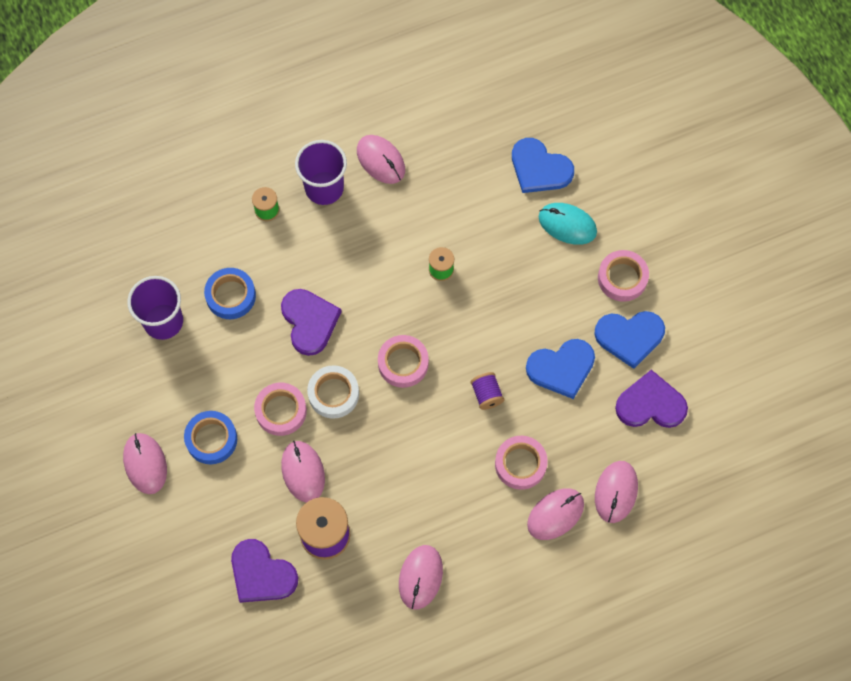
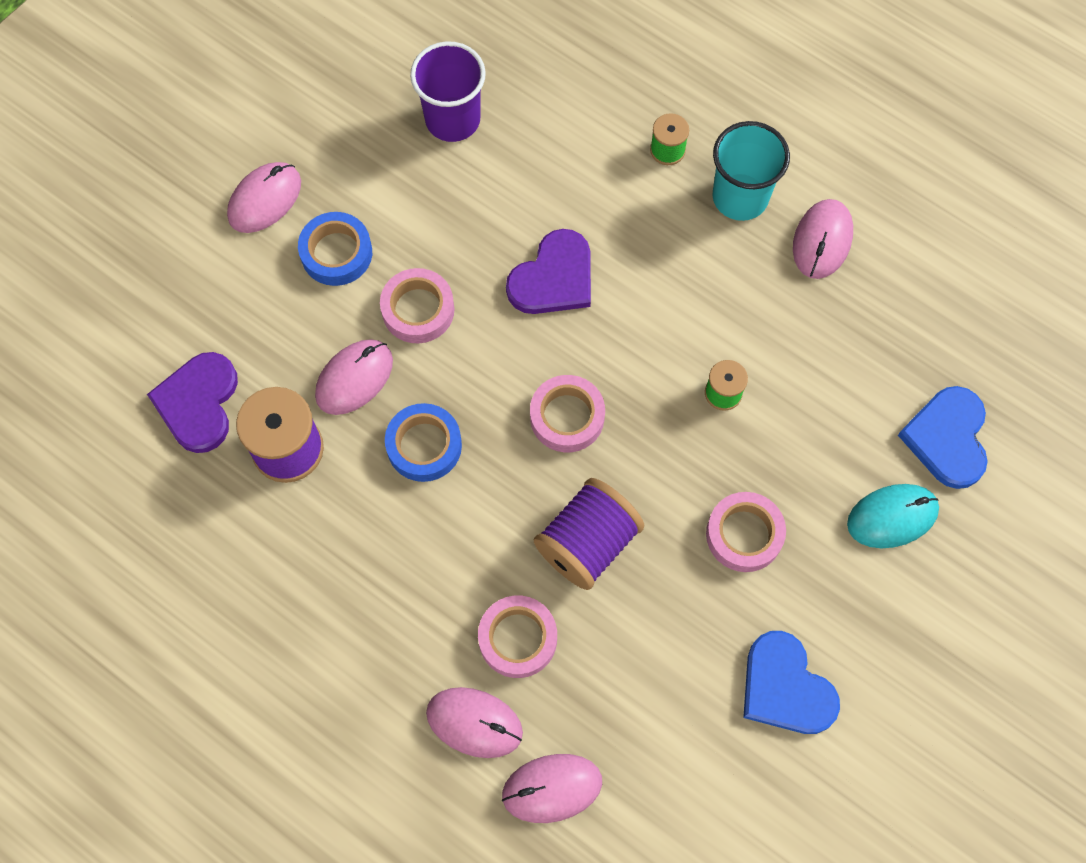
camera: 60 degrees right, 0 degrees up
blue tape [204,268,256,319] -> blue tape moved to [385,403,462,482]
purple cup [295,140,347,205] -> turquoise cup [713,121,790,221]
white tape [307,365,359,419] -> none
pink mouse [399,545,443,610] -> none
purple spool [471,372,504,410] -> purple spool [534,478,645,590], size x1.88
blue heart [526,339,595,399] -> none
turquoise mouse [539,203,597,245] -> turquoise mouse turned 75 degrees clockwise [847,484,939,548]
pink tape [598,250,649,302] -> pink tape moved to [706,492,786,572]
purple heart [615,370,688,428] -> none

